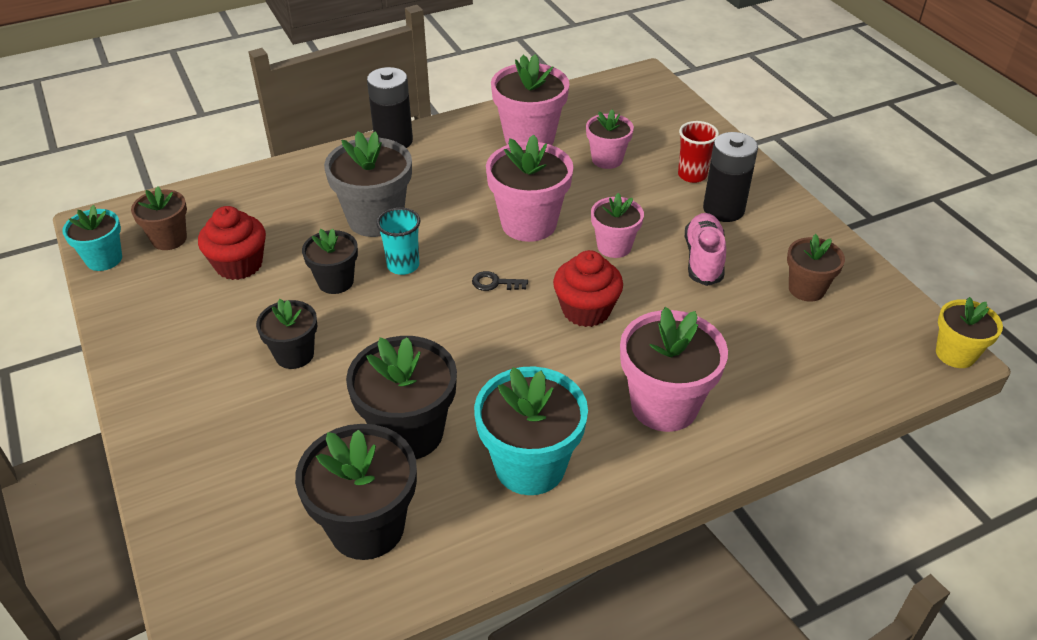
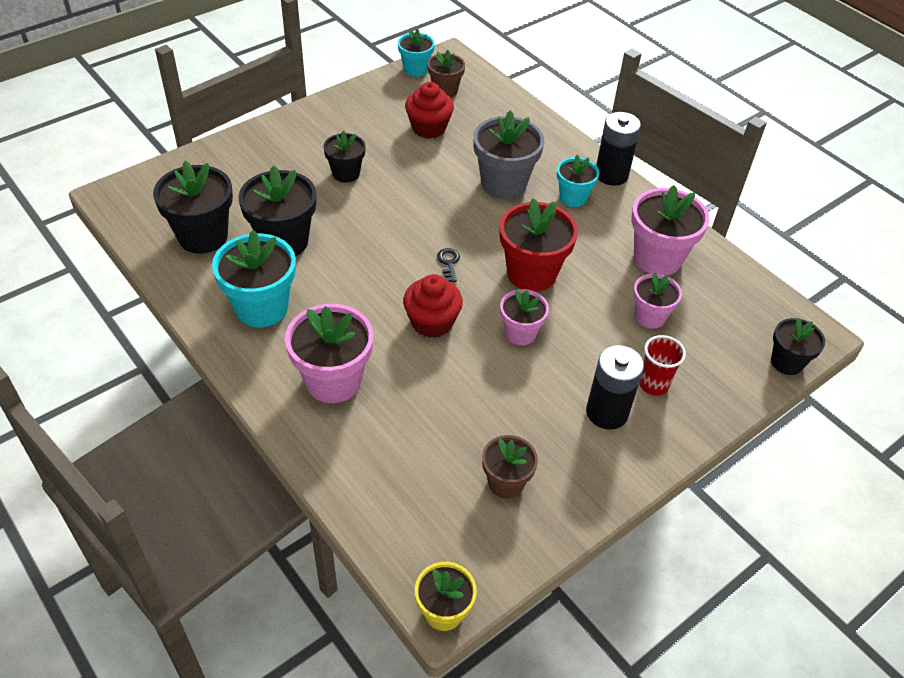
camera: 75 degrees right, 5 degrees up
black flower pot [302,229,358,294] -> black flower pot moved to [771,318,825,375]
turquoise cup [376,207,421,275] -> none
pink flower pot [486,135,574,242] -> red flower pot [500,198,578,292]
pink shoe [685,213,726,286] -> none
none -> turquoise flower pot [557,154,599,207]

